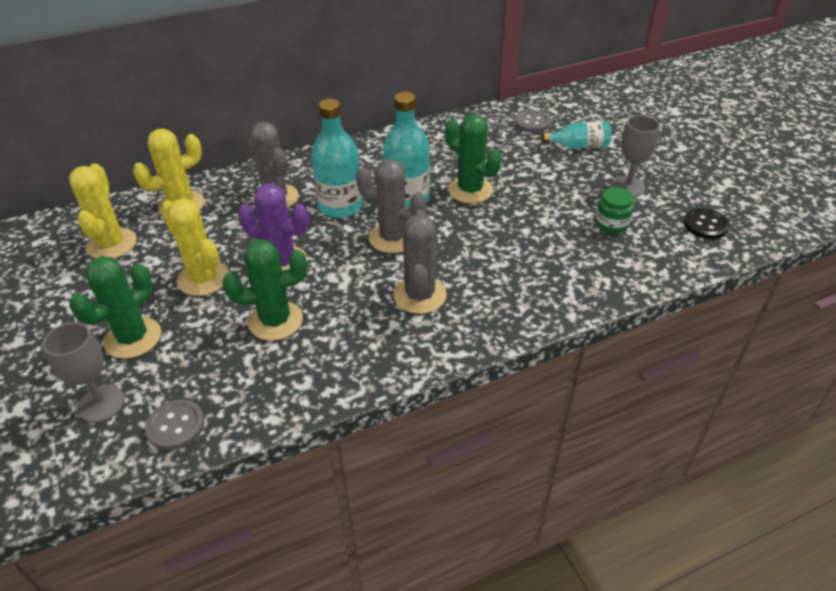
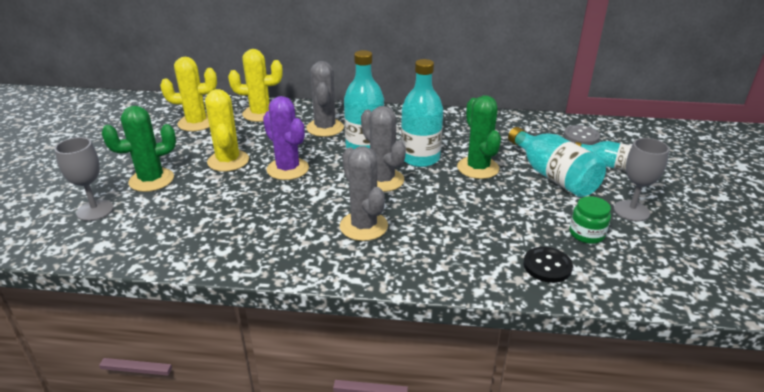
camera: 30 degrees right, 10 degrees down
yellow cactus [69,163,137,259] -> yellow cactus turned 60 degrees clockwise [160,57,217,131]
grey button [145,399,205,450] -> none
green cactus [222,239,307,341] -> none
grey cactus [394,210,447,314] -> grey cactus turned 60 degrees counterclockwise [340,146,388,241]
black button [683,208,730,239] -> black button moved to [523,247,573,283]
none -> turquoise bottle [508,127,606,197]

